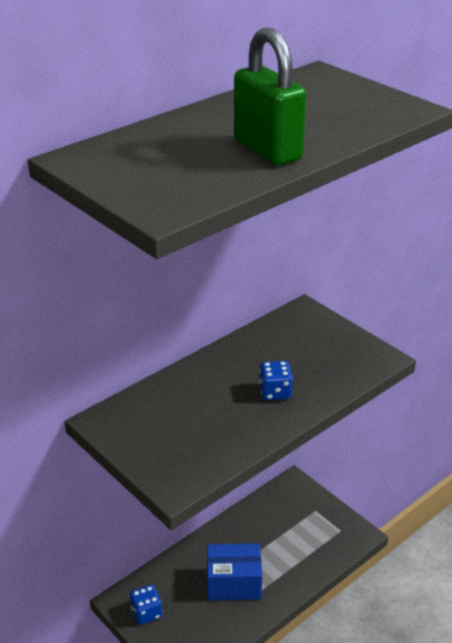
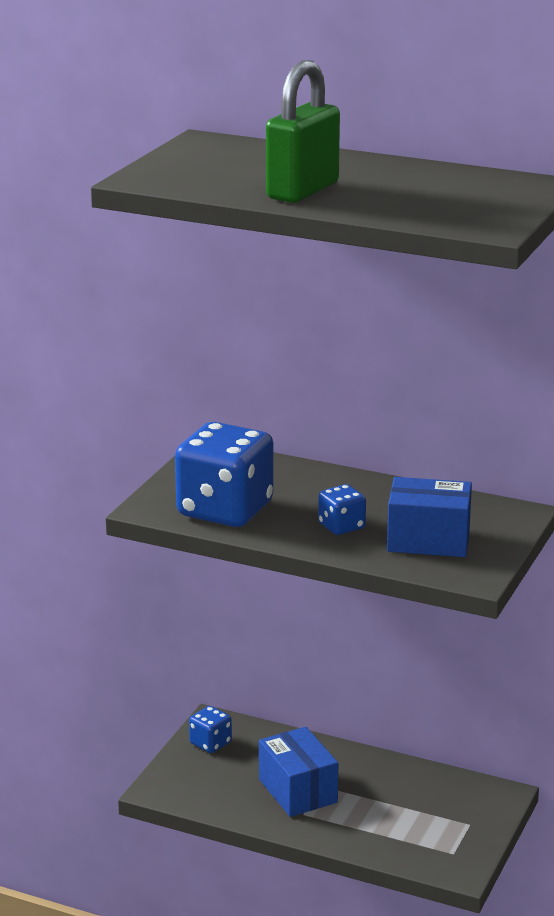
camera: 65 degrees right, 10 degrees down
none -> blue dice [175,422,274,527]
none -> blue box [387,477,472,557]

